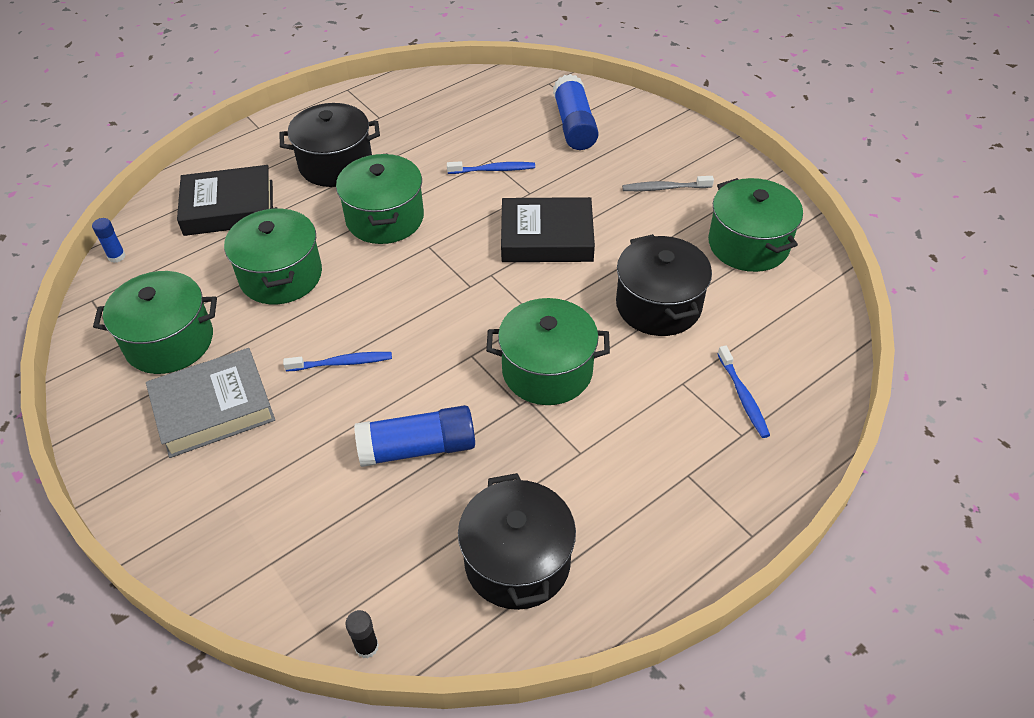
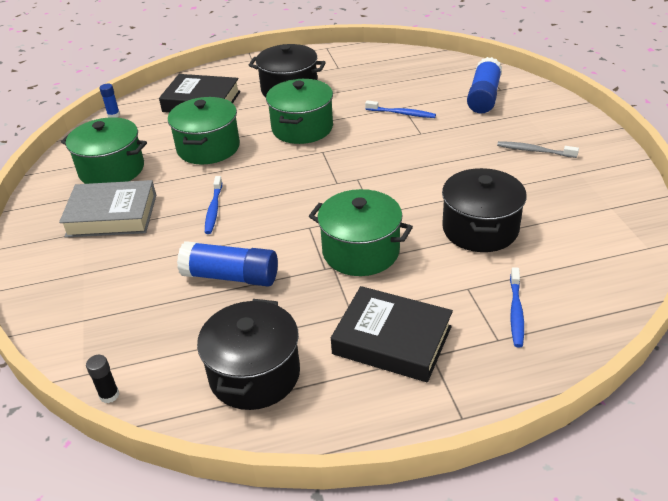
camera: 25 degrees right, 10 degrees down
blue toothbrush [283,352,392,372] -> blue toothbrush turned 75 degrees clockwise [205,176,222,234]
black book [501,197,595,262] -> black book moved to [331,286,453,382]
green pot [708,178,803,272] -> none

